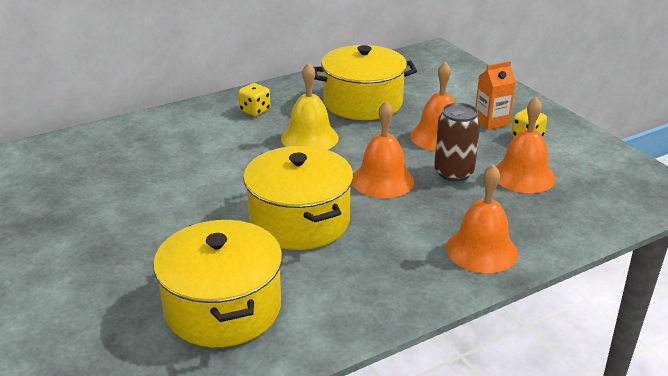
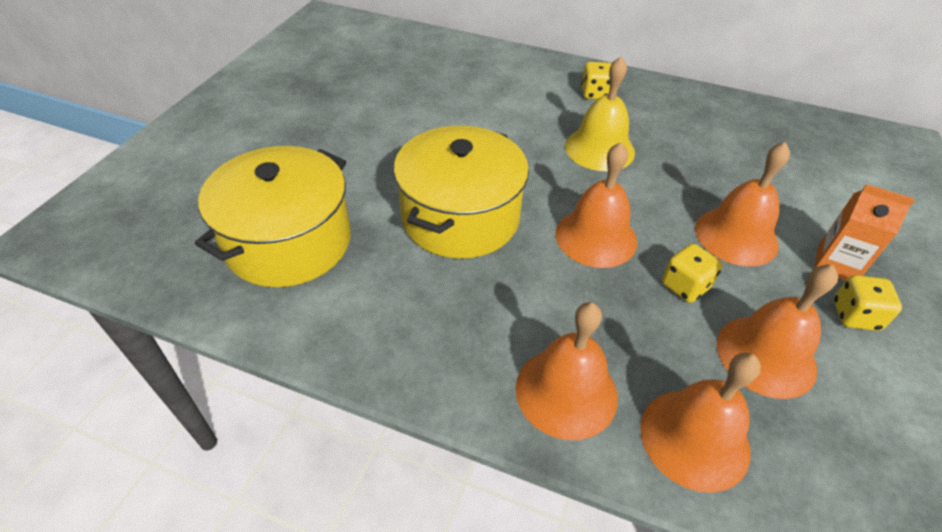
camera: 50 degrees right, 15 degrees up
yellow pot [313,45,417,120] -> none
brown can [434,103,481,181] -> yellow dice [662,244,722,303]
none -> orange bell [640,353,761,493]

